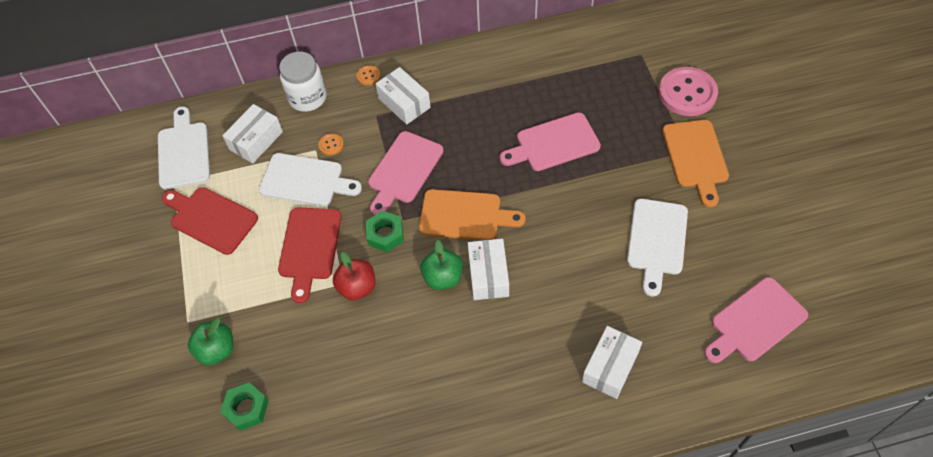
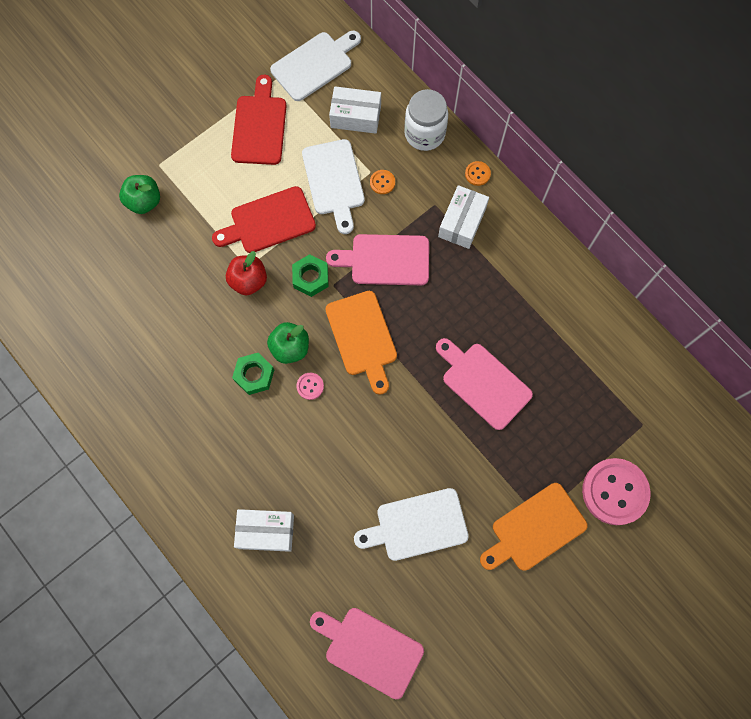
camera: 60 degrees right, 15 degrees up
green nut [220,382,269,431] -> green nut moved to [232,353,274,395]
white box [468,239,509,300] -> pink button [296,373,324,400]

